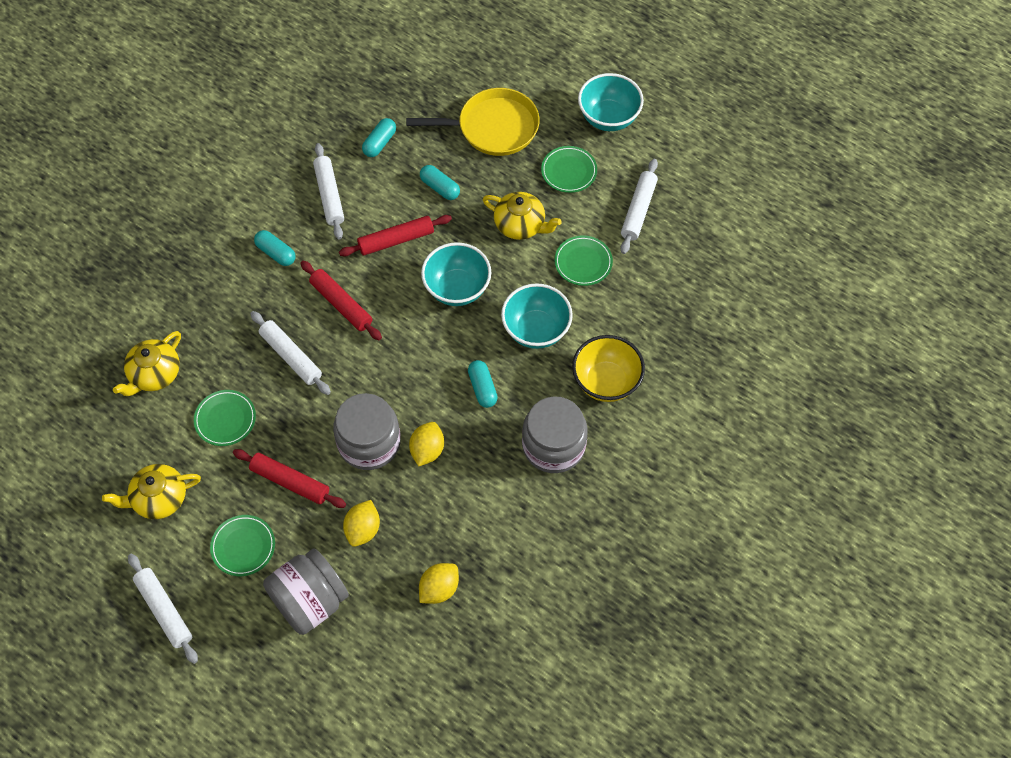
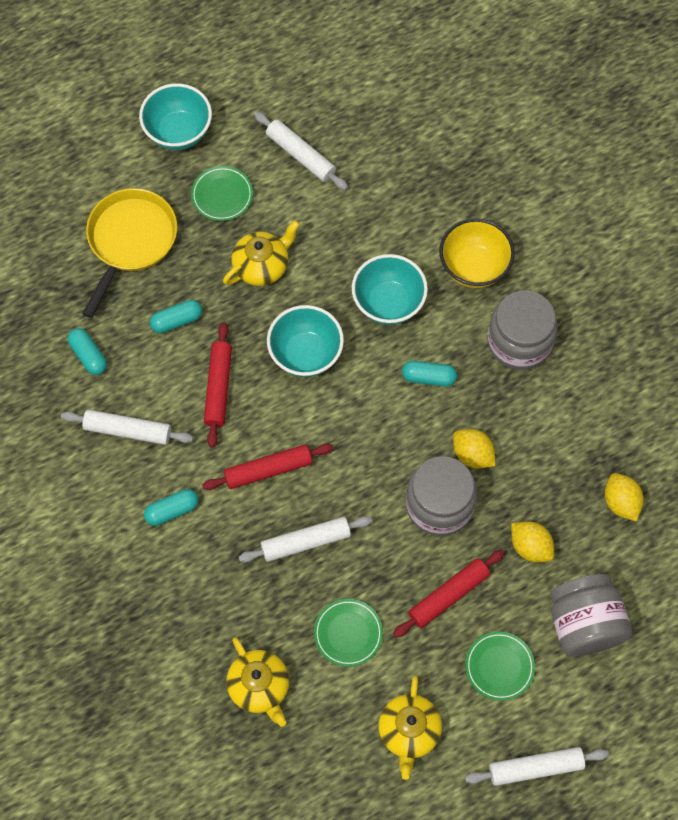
camera: 65 degrees left, 5 degrees up
green plate [554,236,613,286] -> none

